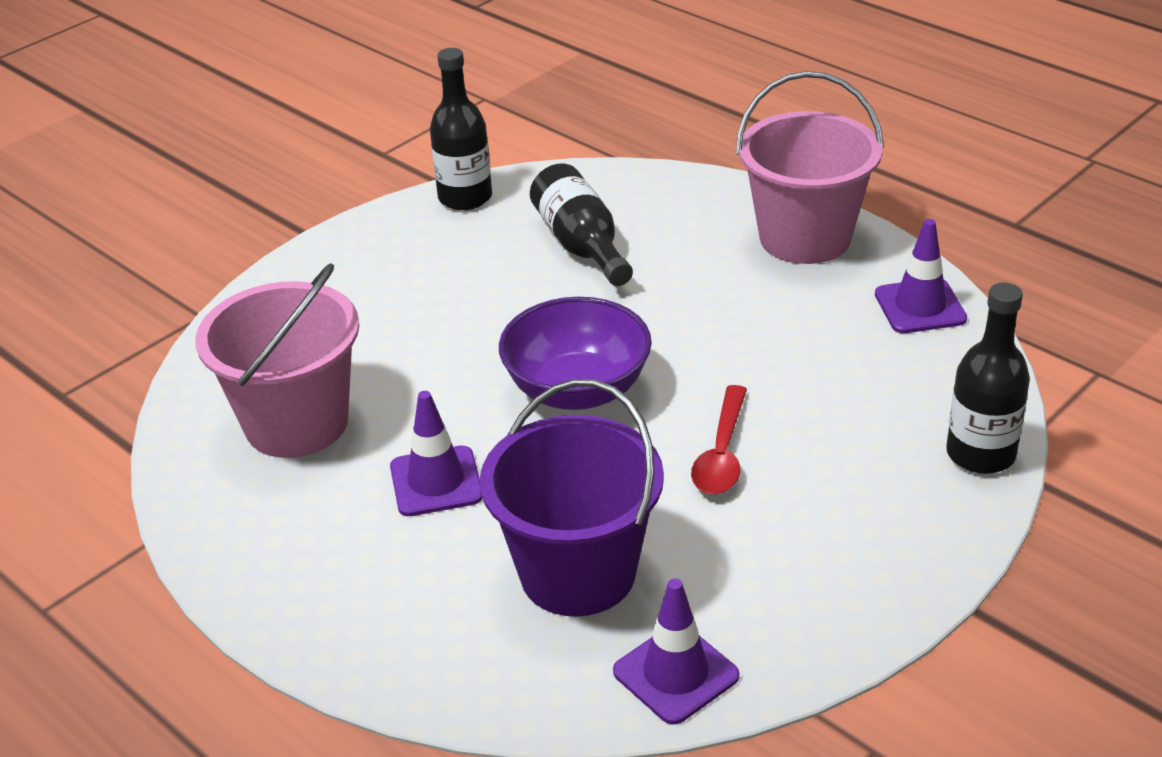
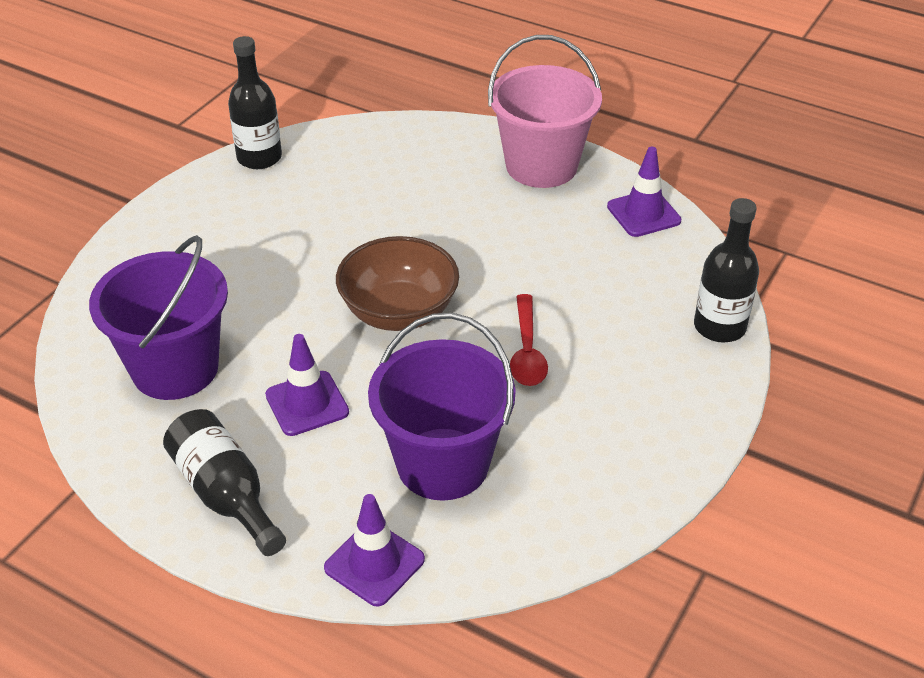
camera: 15 degrees left, 5 degrees up
pink bucket [196,263,359,458] -> purple bucket [89,235,228,400]
purple bowl [499,297,652,410] -> brown bowl [336,236,459,331]
black bottle [530,163,633,286] -> black bottle moved to [163,409,286,556]
purple traffic cone [613,578,739,725] -> purple traffic cone moved to [324,494,425,606]

